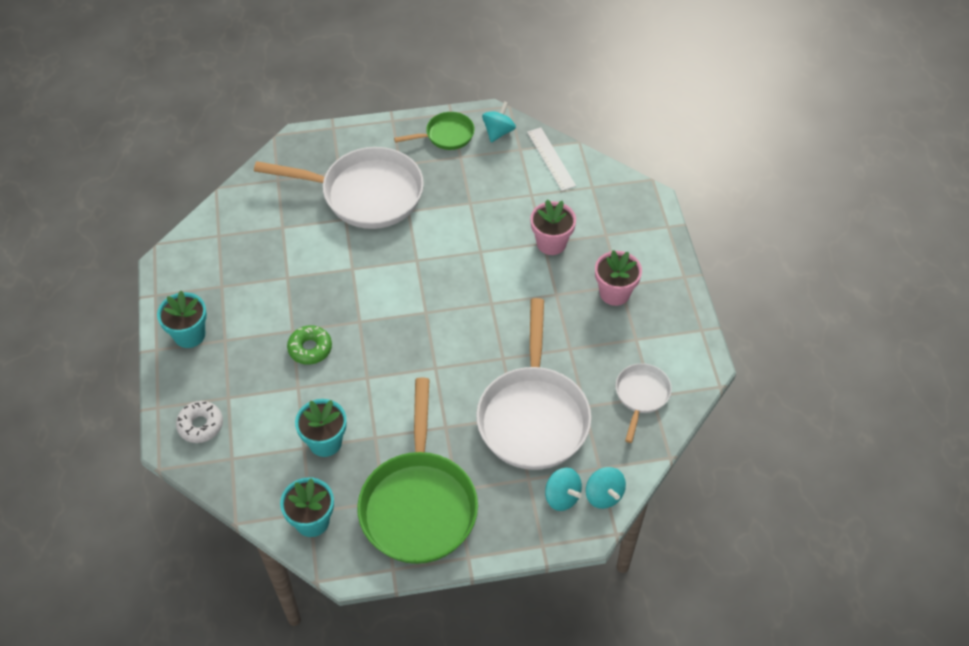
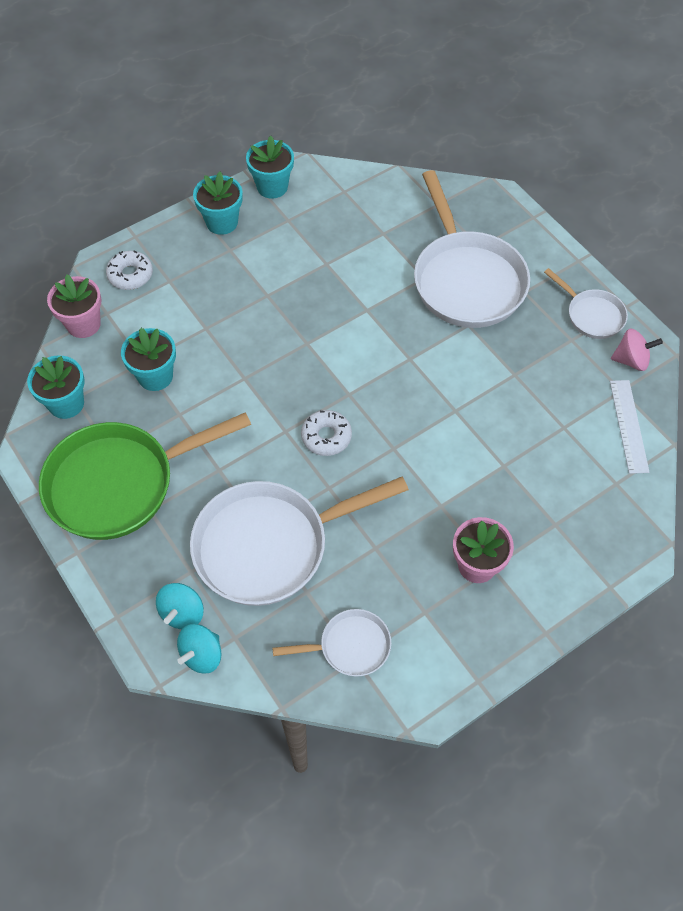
camera: 65 degrees right, 5 degrees up
green donut [287,325,332,365] -> none
green pan [394,112,475,150] -> white pan [544,268,628,339]
turquoise spinning top [482,101,516,143] -> pink spinning top [611,329,663,371]
white ruler [527,127,576,191] -> white ruler turned 45 degrees counterclockwise [610,380,649,474]
pink flower pot [530,200,576,255] -> pink flower pot moved to [47,274,101,338]
none -> turquoise flower pot [246,136,294,199]
none -> white donut [301,410,352,456]

